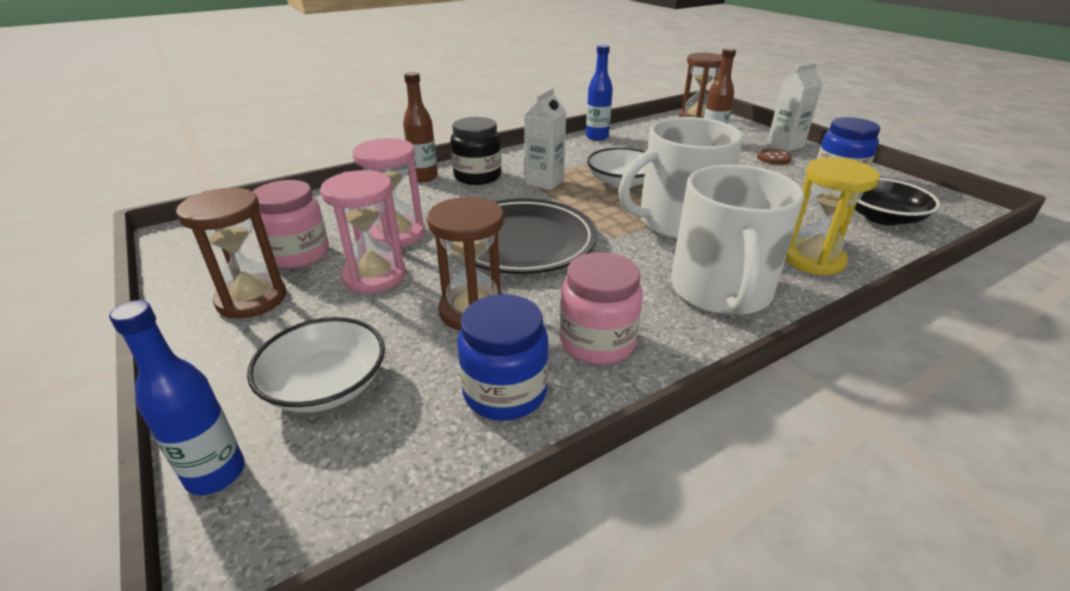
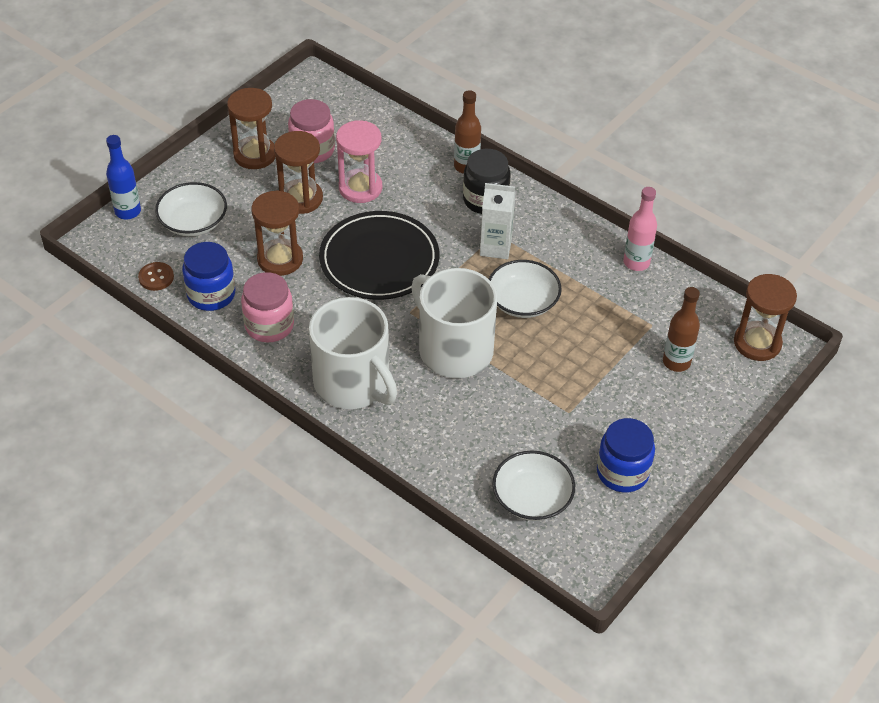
camera: 70 degrees right, 15 degrees up
pink hourglass [320,170,406,294] -> brown hourglass [274,131,323,214]
blue bottle [586,45,613,141] -> pink bottle [623,187,657,271]
white mug [671,164,804,316] -> white mug turned 120 degrees counterclockwise [309,297,397,409]
brown button [757,149,792,165] -> brown button moved to [138,262,174,291]
white carton [767,62,823,151] -> none
yellow hourglass [785,157,880,275] -> none
black bowl [854,178,940,225] -> white bowl [492,451,575,521]

